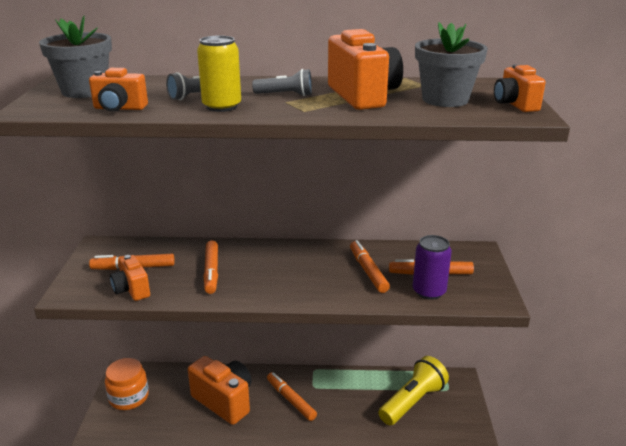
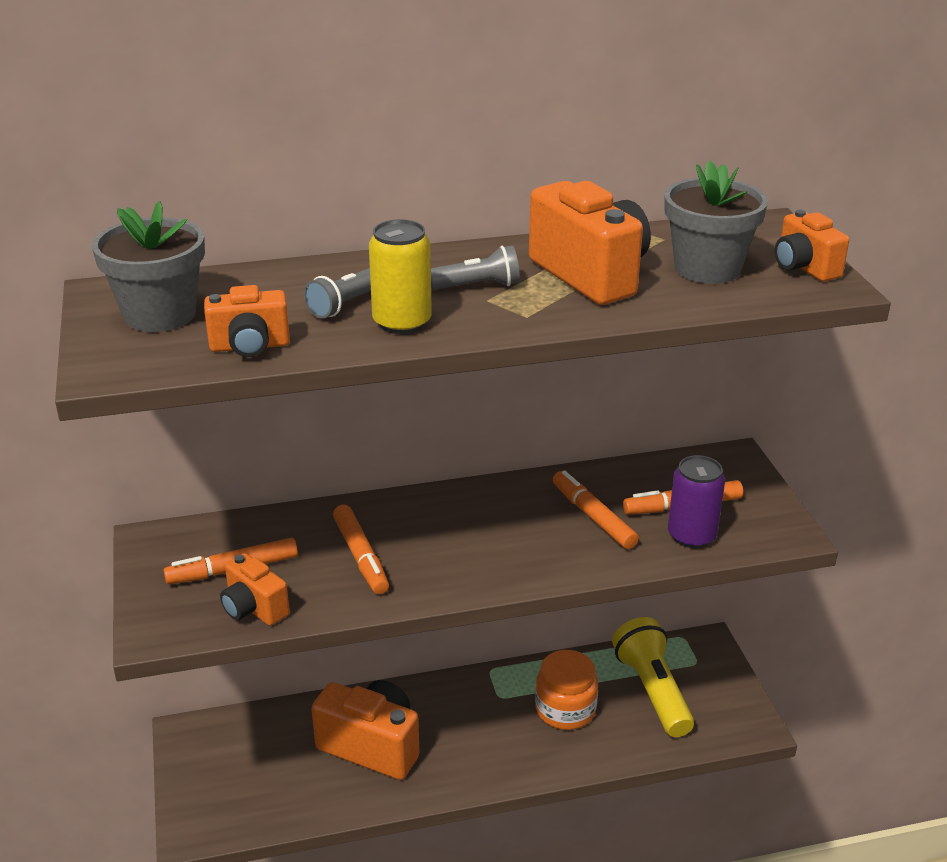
camera: 15 degrees left, 5 degrees up
orange jar [105,358,149,410] -> orange jar moved to [535,650,598,730]
orange marker [267,372,317,421] -> none
yellow flashlight [379,356,449,425] -> yellow flashlight turned 45 degrees counterclockwise [612,617,694,737]

